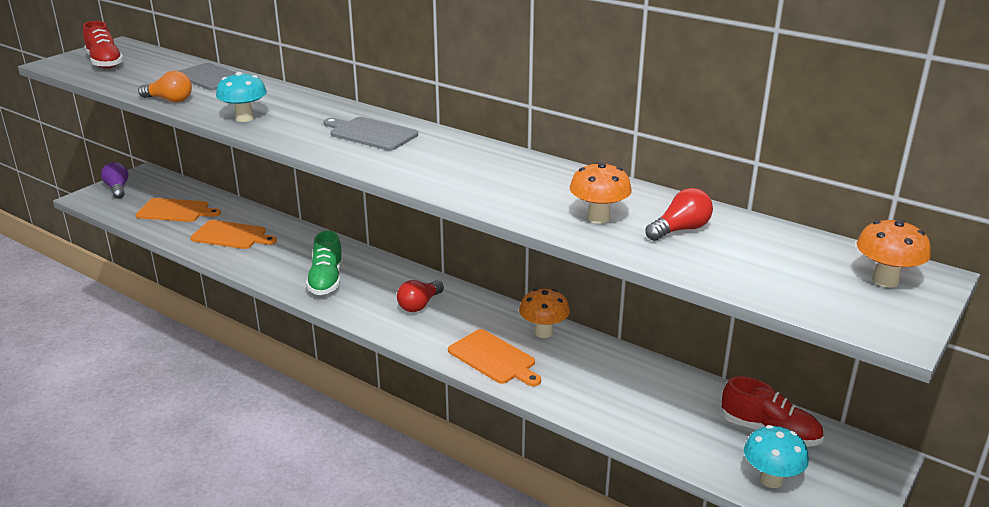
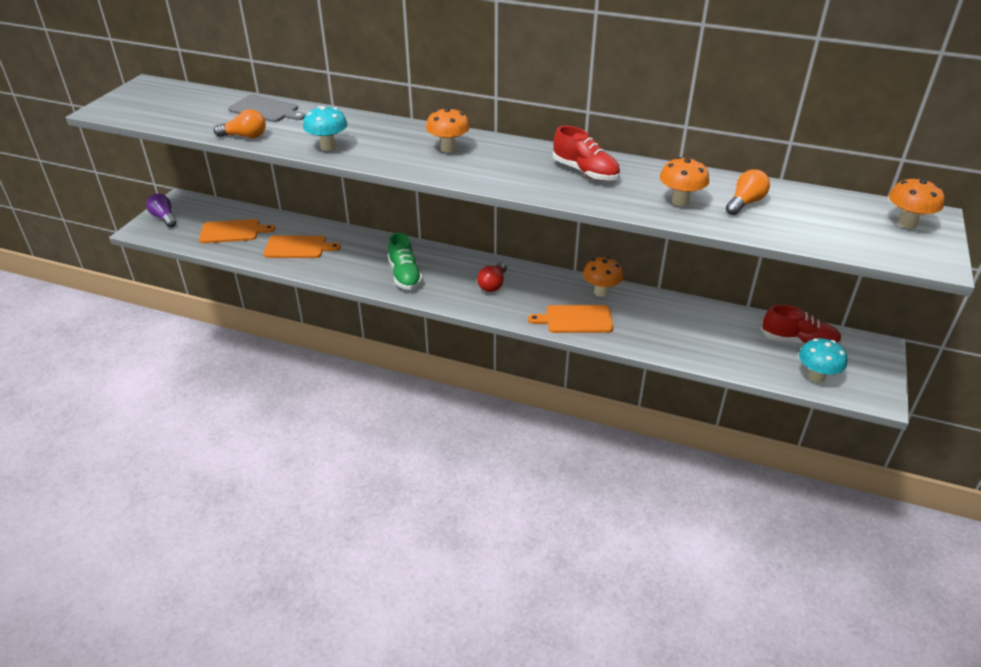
camera: 15 degrees left, 10 degrees up
red shoe [83,21,124,69] -> red shoe moved to [553,126,620,181]
grey cutting board [323,117,418,151] -> orange mushroom [426,107,470,153]
orange cutting board [448,329,541,386] -> orange cutting board turned 150 degrees clockwise [528,305,613,333]
red light bulb [645,188,713,241] -> orange light bulb [726,169,770,215]

